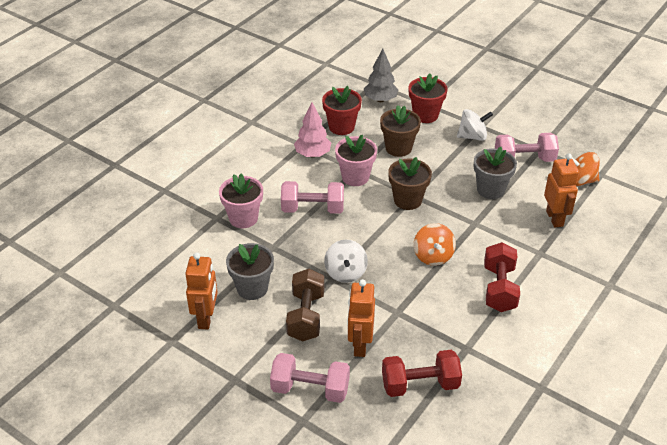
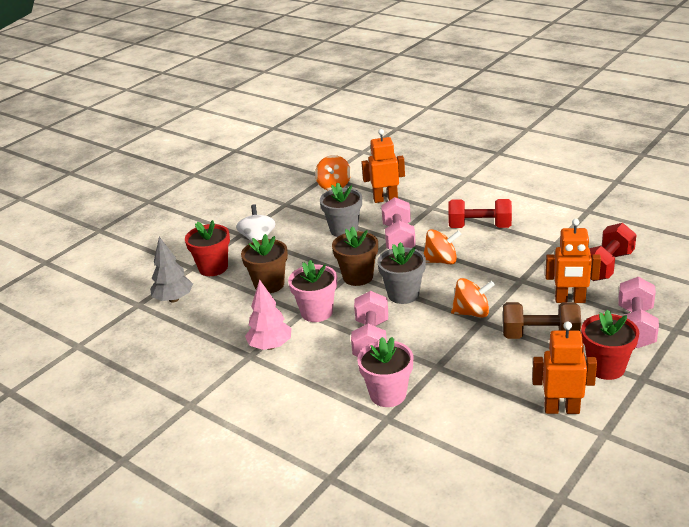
camera: 85 degrees left, 10 degrees down
grey flower pot [226,243,274,300] -> grey flower pot moved to [377,242,426,304]
red flower pot [322,86,362,135] -> red flower pot moved to [581,309,639,380]
white spinning top [324,240,368,283] -> orange spinning top [451,278,495,318]
red dumbbell [382,350,462,397] -> red dumbbell turned 45 degrees clockwise [589,223,637,281]
pink dumbbell [495,133,559,162] -> pink dumbbell moved to [381,197,416,250]

